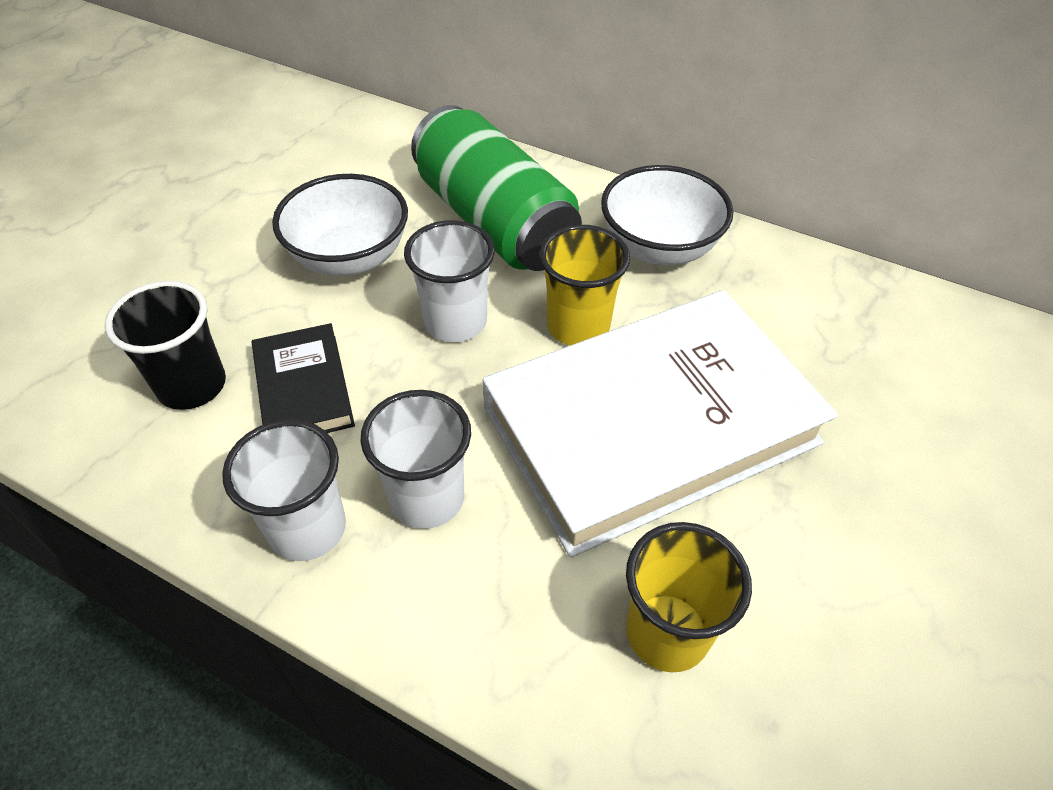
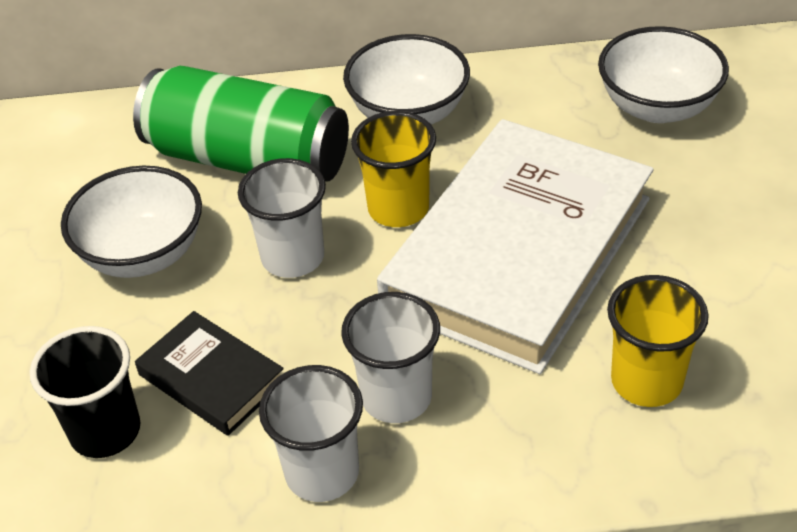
camera: 30 degrees left, 5 degrees down
none -> white bowl [598,26,729,123]

